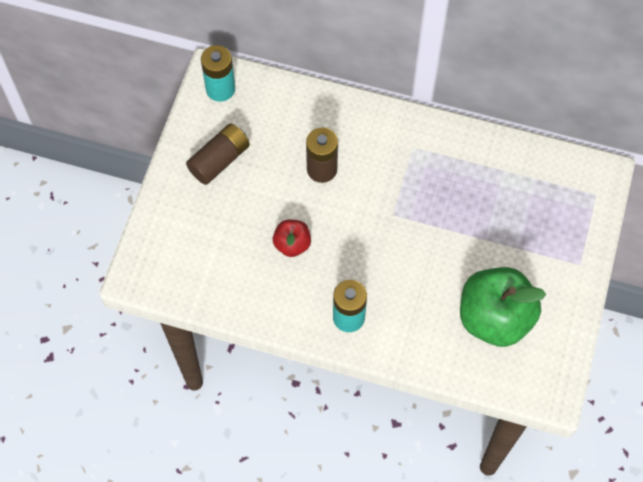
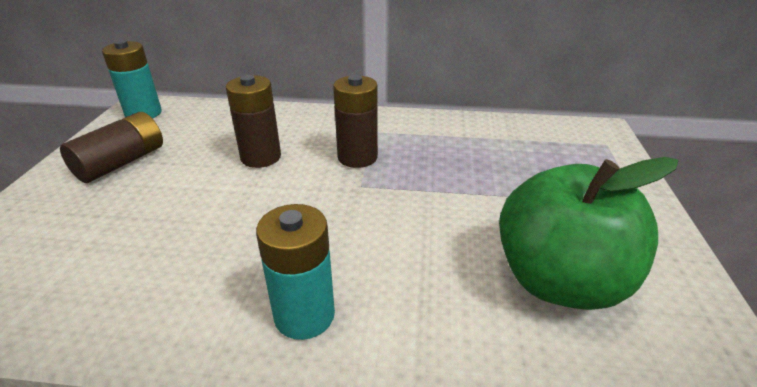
camera: 10 degrees left, 30 degrees down
red apple [273,220,311,257] -> none
none -> brown battery [333,75,378,168]

